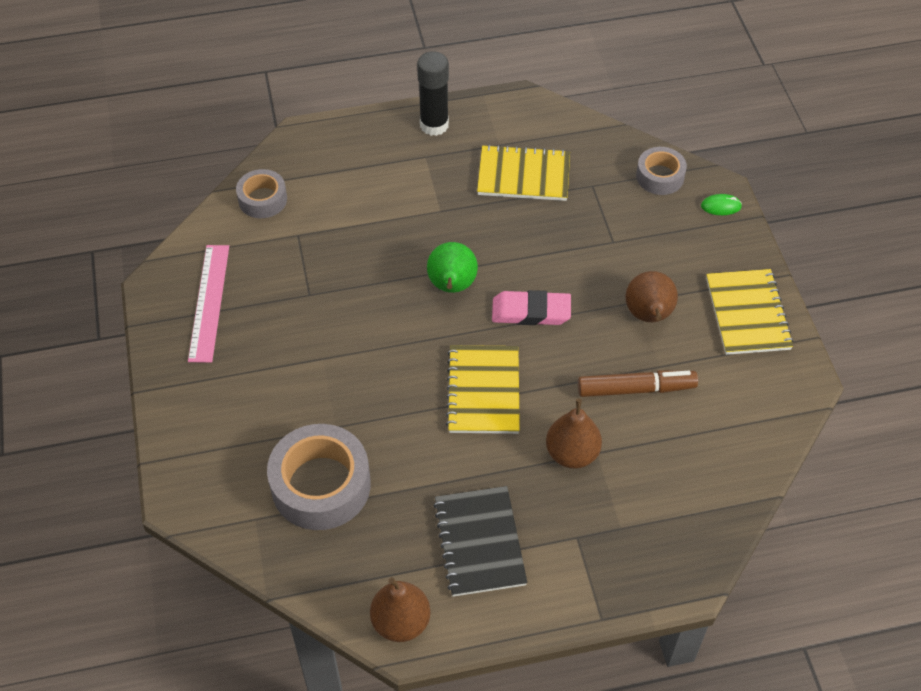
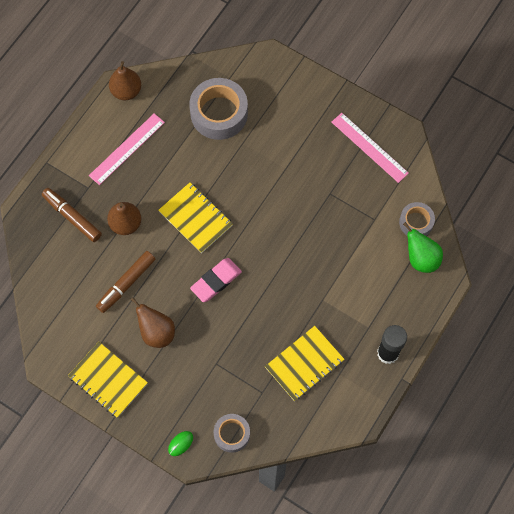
camera: 135 degrees right, 15 degrees up
green pear [427,242,478,293] -> green pear moved to [403,222,443,273]
black notebook [433,486,527,597] -> pink ruler [89,113,165,185]
none -> brown marker [42,188,102,242]

